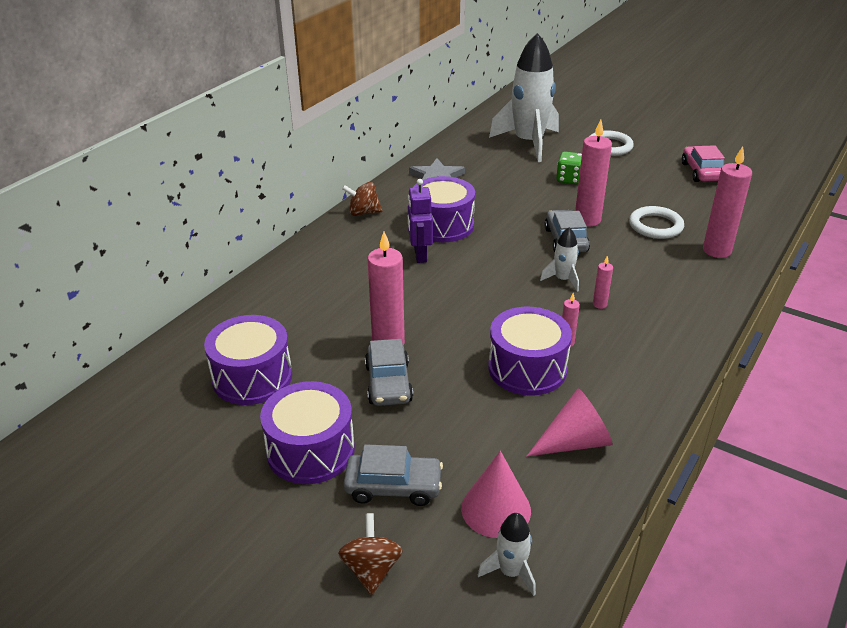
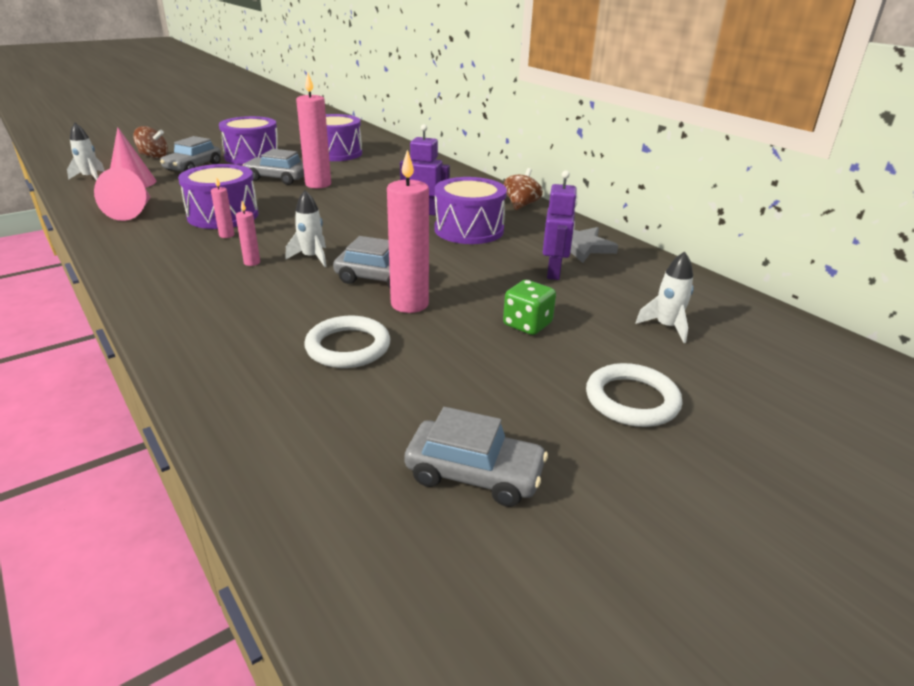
camera: 110 degrees right, 5 degrees down
white rocket [489,33,559,162] -> white rocket [635,251,694,343], size x0.43
pink car [682,145,725,182] -> grey car [404,407,548,507]
pink candle [703,146,752,258] -> none
none -> purple robot [543,170,578,280]

